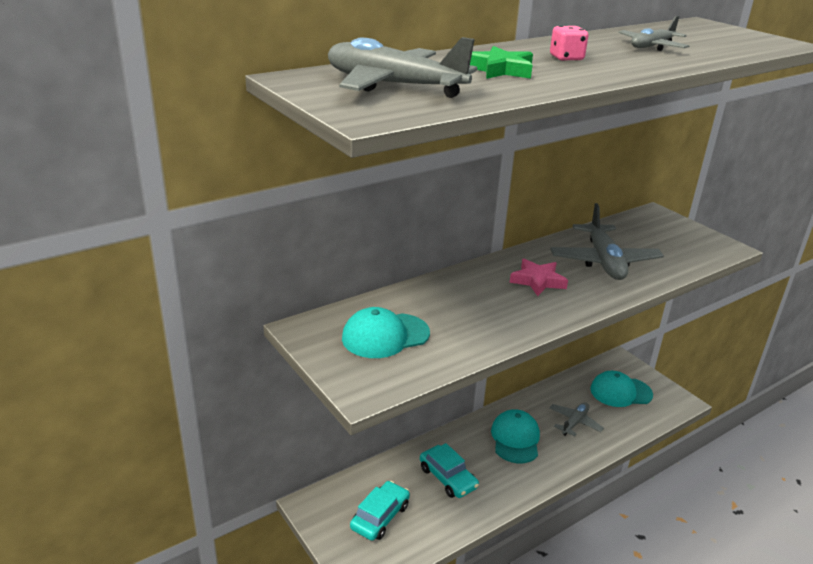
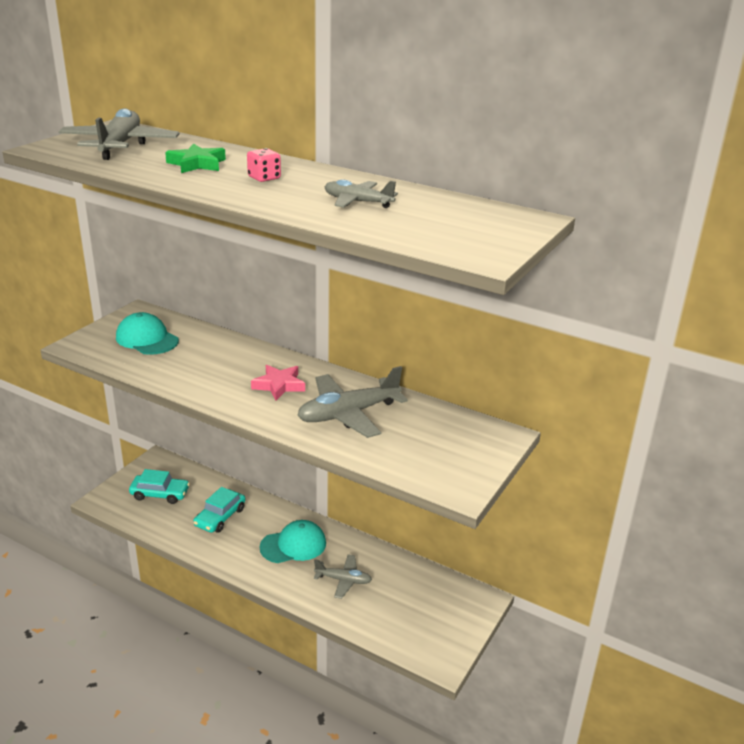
camera: 65 degrees right, 0 degrees up
turquoise cap [590,371,653,407] -> none

